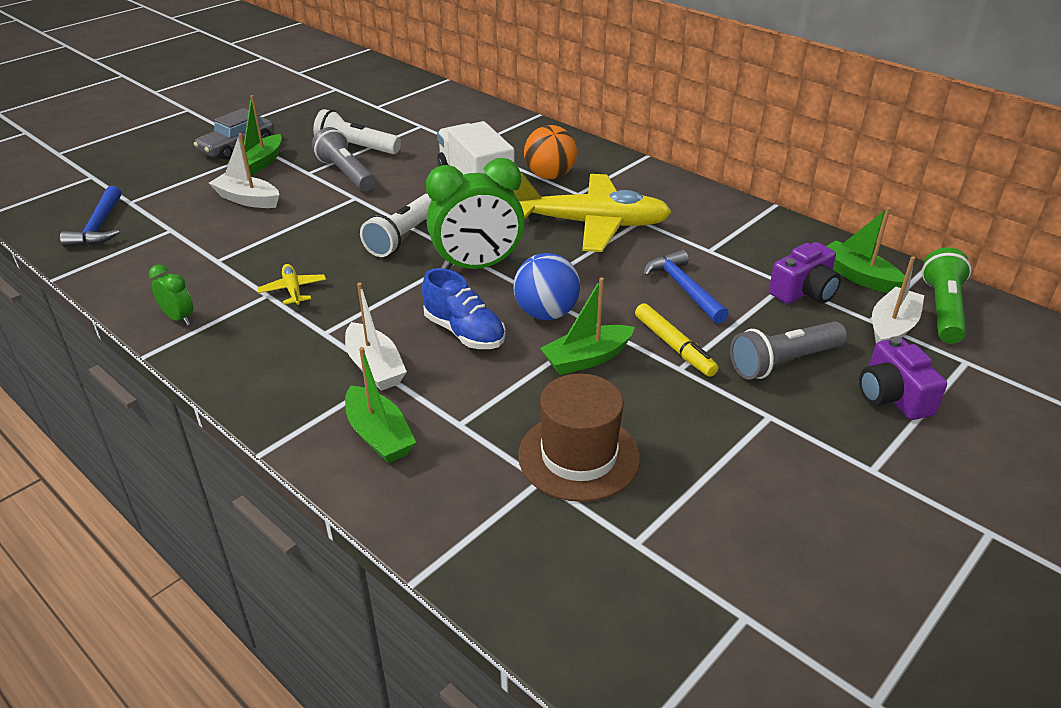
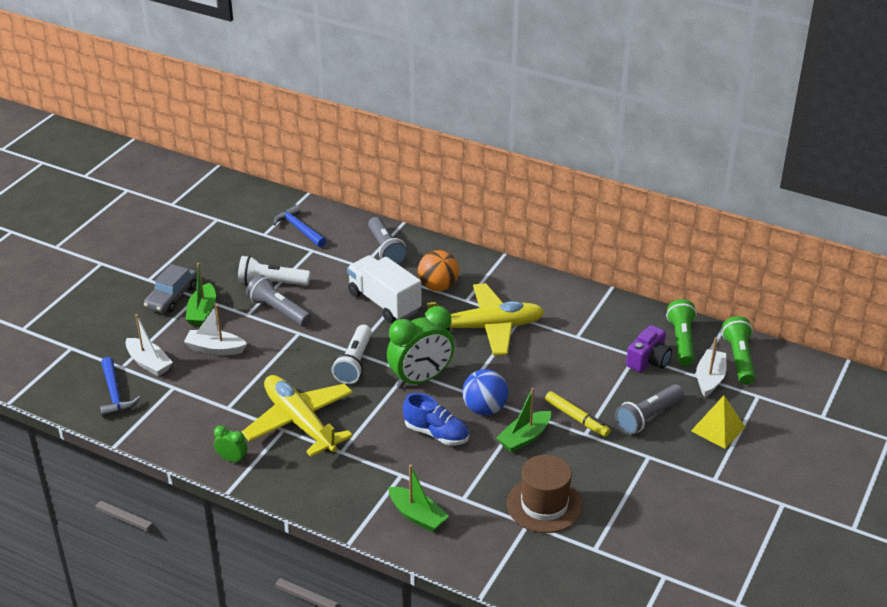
camera: 15 degrees left, 0 degrees up
yellow plane [257,264,326,305] -> yellow plane [242,375,353,457], size x2.47
white boat [345,283,407,391] -> white boat moved to [125,314,173,376]
blue hammer [643,250,729,324] -> blue hammer moved to [273,204,326,247]
green boat [826,207,905,293] -> green flashlight [666,299,697,366]
purple camera [859,337,947,420] -> yellow pyramid [691,395,746,449]
none -> grey flashlight [368,217,407,265]

